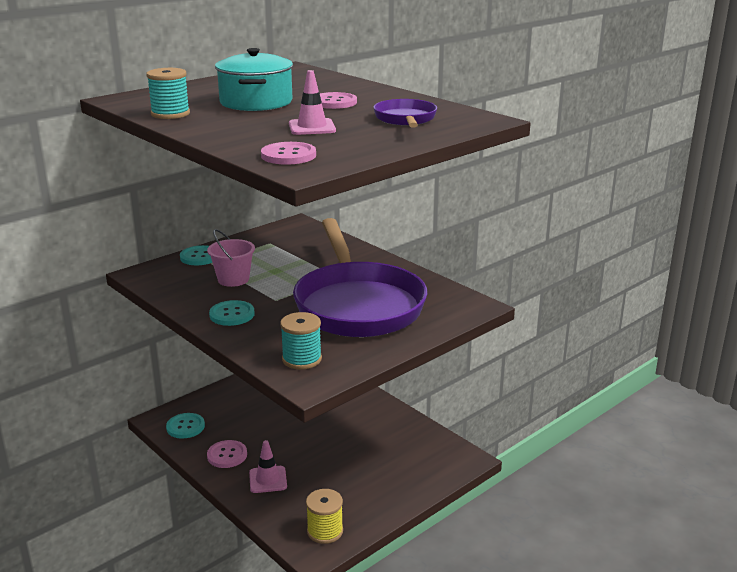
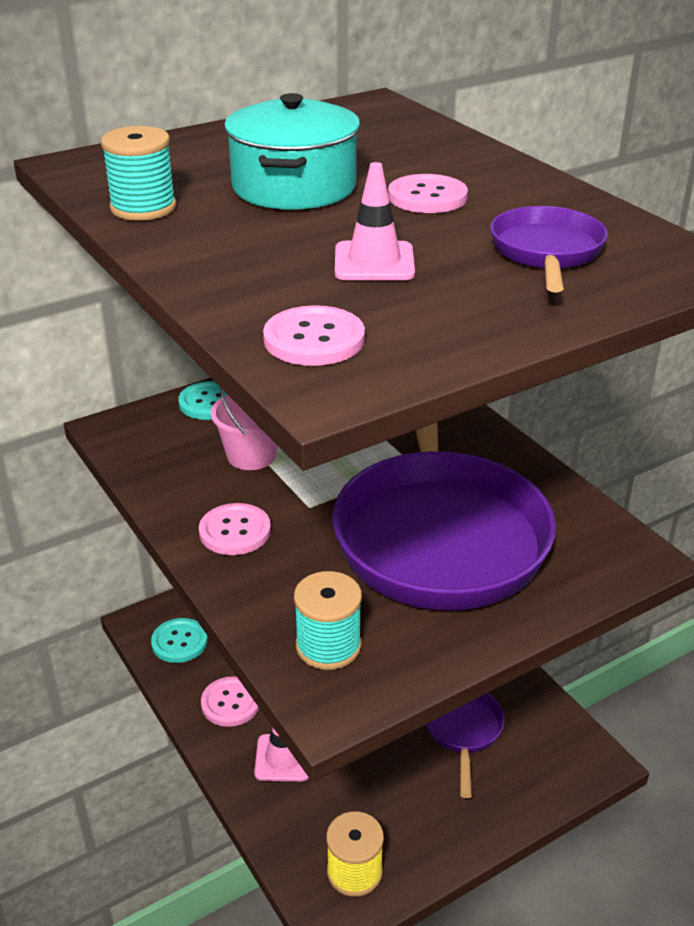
camera: 10 degrees right, 10 degrees up
turquoise button [209,300,255,326] -> pink button [199,503,271,555]
none -> purple pan [426,693,505,798]

